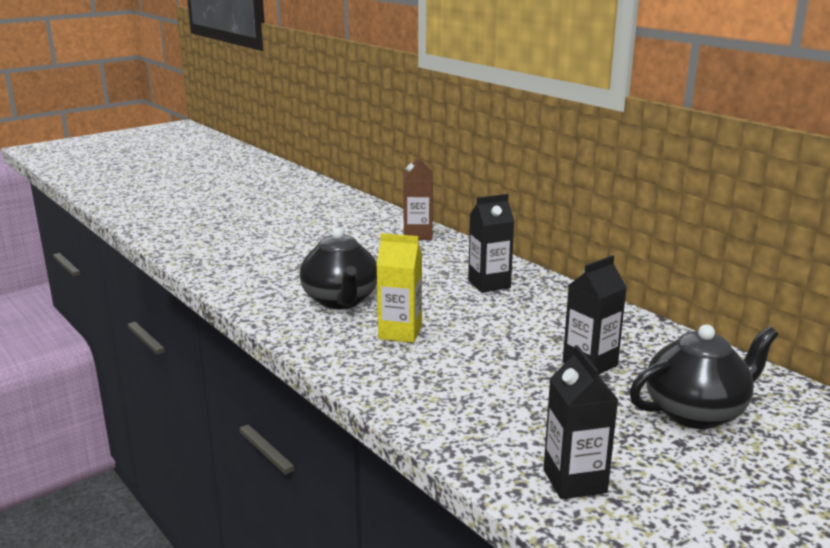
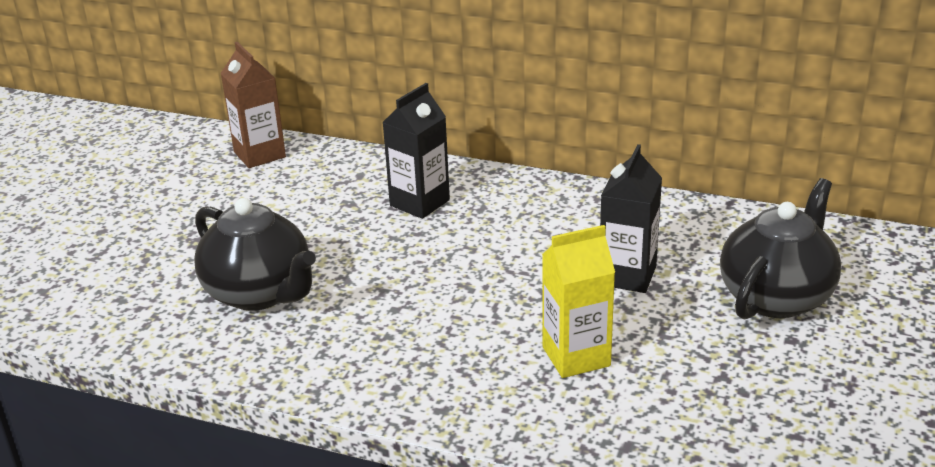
camera: 30 degrees left, 10 degrees up
yellow carton [376,233,422,343] -> yellow carton moved to [542,225,615,378]
black carton [544,345,618,499] -> none

